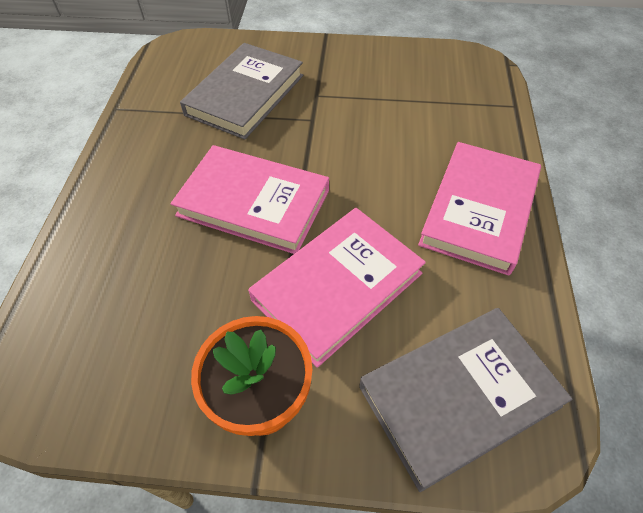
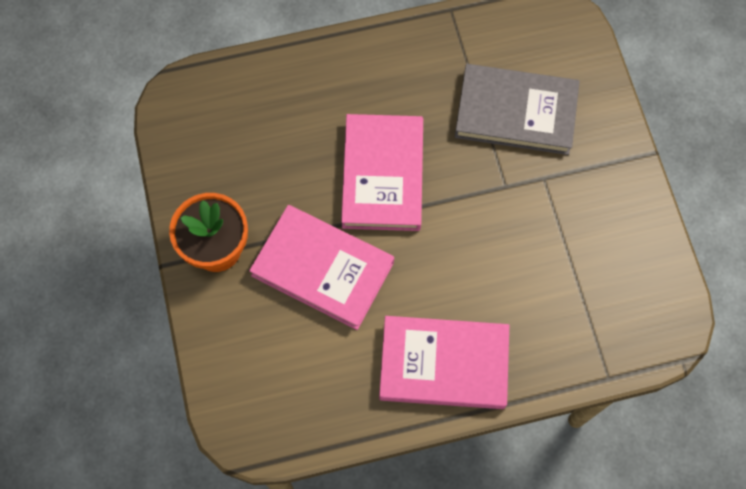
camera: 70 degrees right, 15 degrees up
grey book [359,308,572,492] -> none

